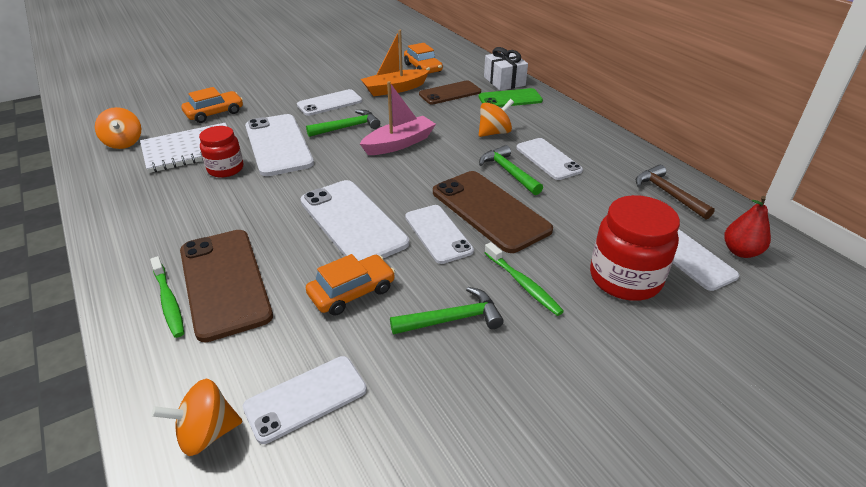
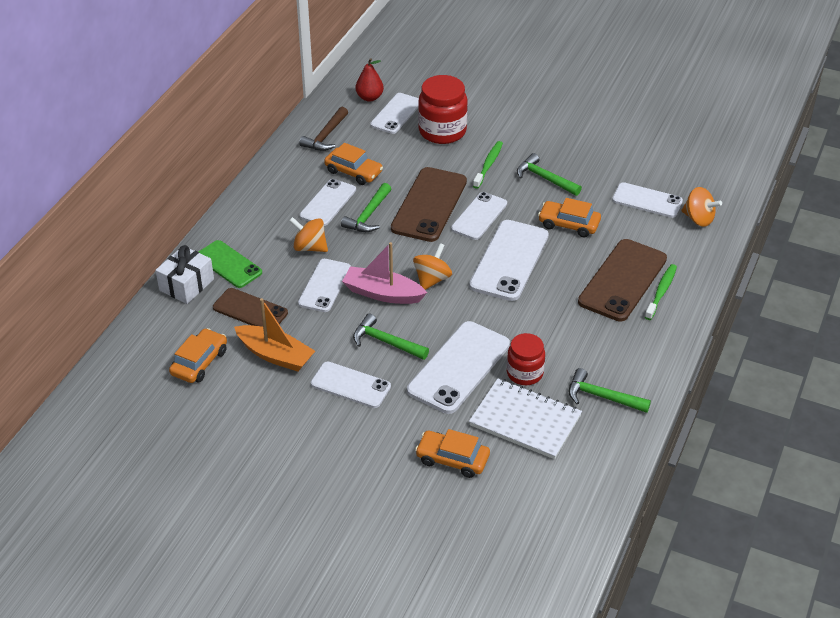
camera: 125 degrees left, 5 degrees up
orange spinning top [95,107,141,149] -> orange spinning top moved to [413,243,452,290]
none -> white phone [298,259,351,312]
none -> orange car [324,143,383,185]
none -> green hammer [569,368,651,413]

